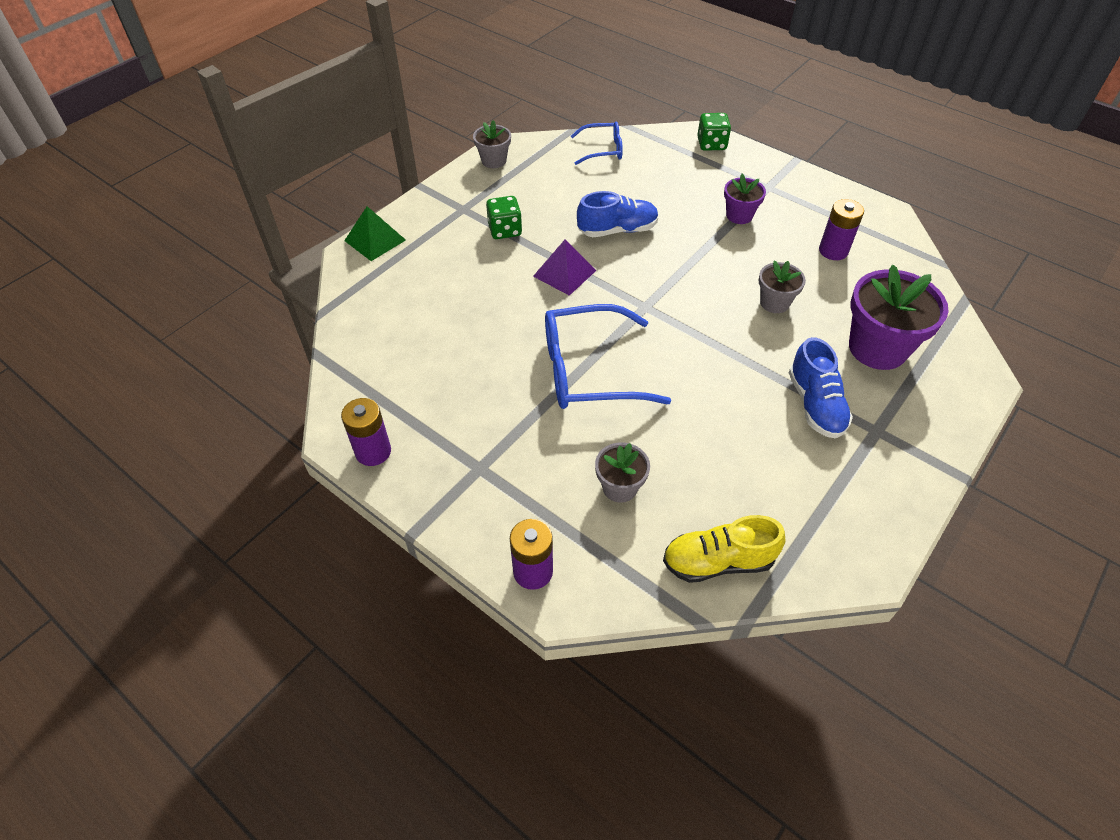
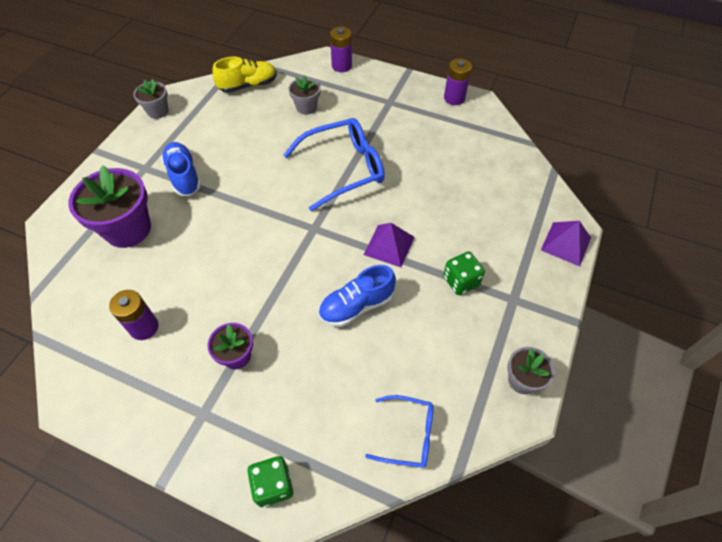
camera: 165 degrees right, 5 degrees up
green pyramid [344,206,406,261] -> purple pyramid [541,221,591,267]
blue glasses [571,122,623,165] -> blue glasses turned 150 degrees counterclockwise [365,395,434,468]
grey flower pot [759,261,806,313] -> grey flower pot moved to [133,79,169,119]

